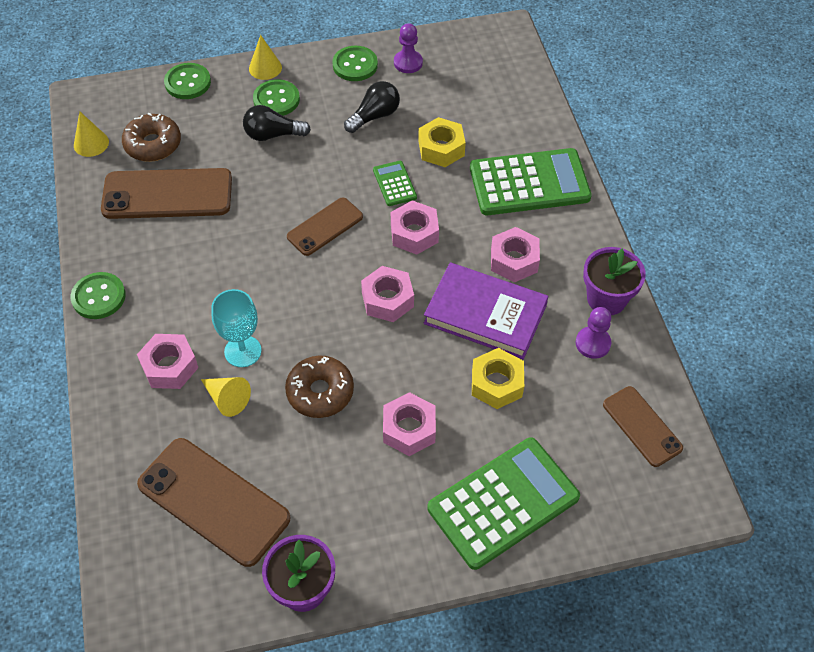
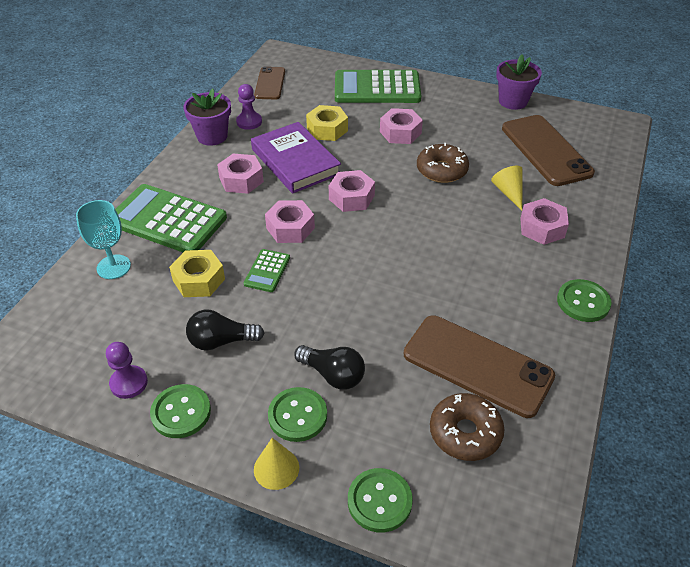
camera: 145 degrees left, 10 degrees down
yellow cone [74,112,109,157] -> none
turquoise goblet [211,289,262,367] -> turquoise goblet moved to [76,200,131,279]
brown phone [287,198,363,256] -> none

